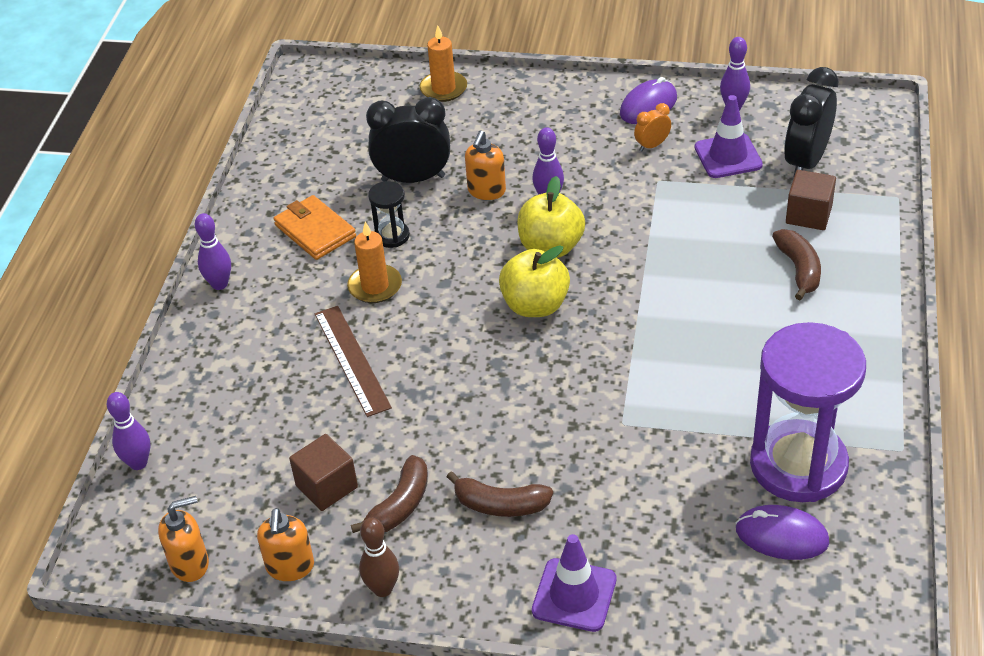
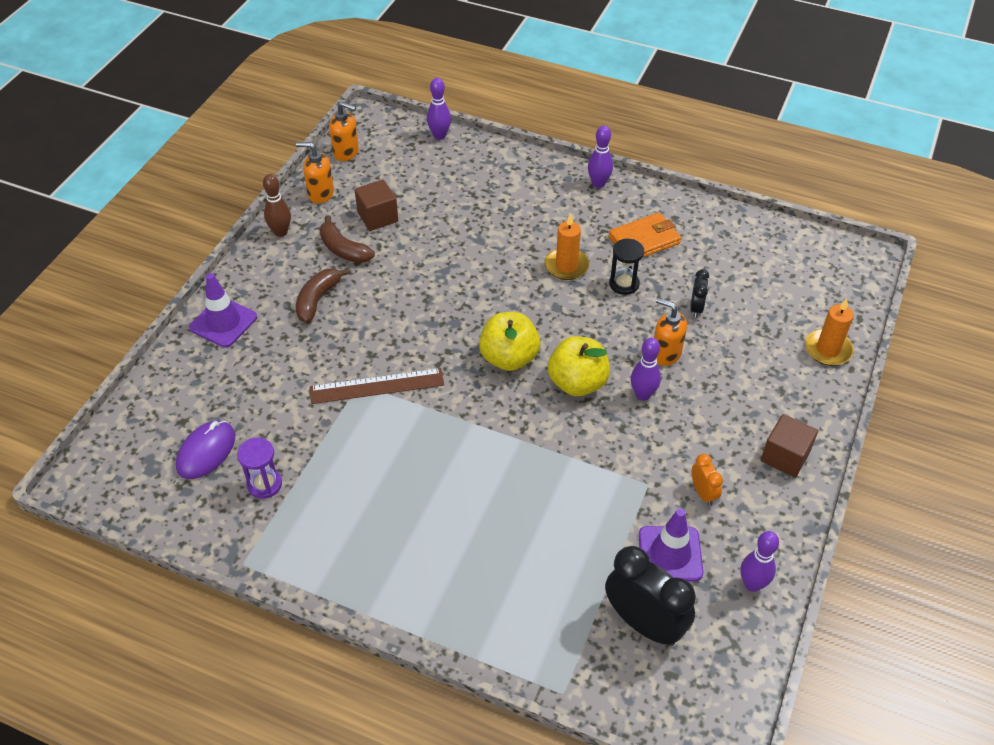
camera: 100 degrees right, 5 degrees up
orange soap dispenser [158,496,209,582] -> orange soap dispenser turned 60 degrees counterclockwise [329,102,359,161]
brown ruler [315,306,392,417] -> brown ruler moved to [310,368,444,404]
black clock [366,97,450,183] -> black clock [690,270,709,318], size x0.49
purple mouse [620,77,677,124] -> none
purple hourglass [750,322,866,502] -> purple hourglass [237,438,282,499], size x0.43
brown banana [772,229,821,300] -> none
brown cube [786,170,836,230] -> brown cube moved to [761,414,818,477]

